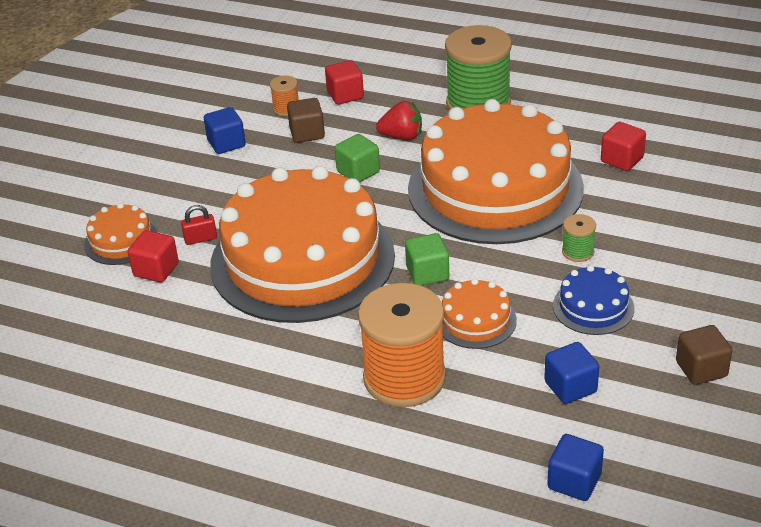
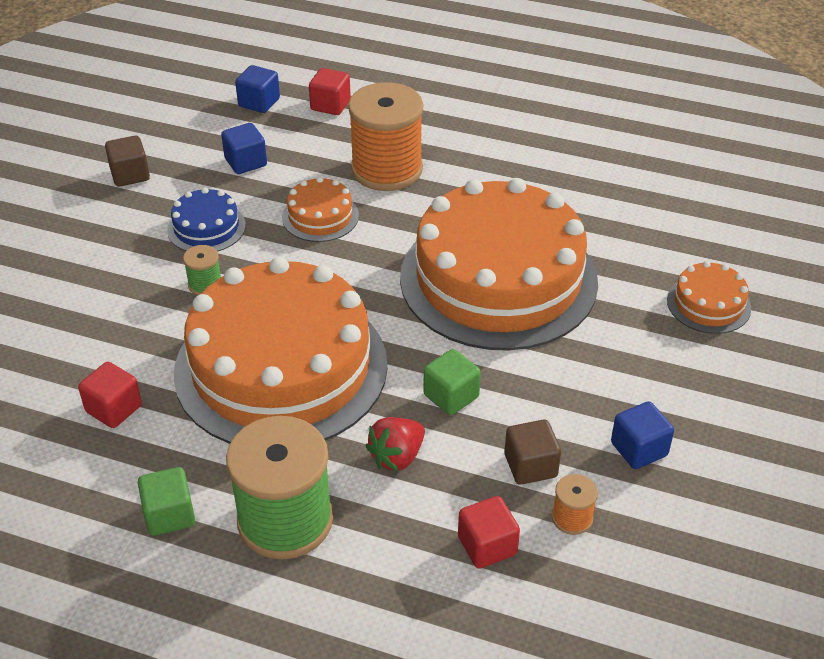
camera: 175 degrees right, 5 degrees up
red cube [128,230,179,282] -> red cube moved to [309,68,351,115]
red padlock [181,205,217,245] -> none
red strawberry [376,101,422,140] -> red strawberry turned 45 degrees counterclockwise [366,417,425,472]
green cube [405,233,449,286] -> green cube moved to [138,467,195,536]

